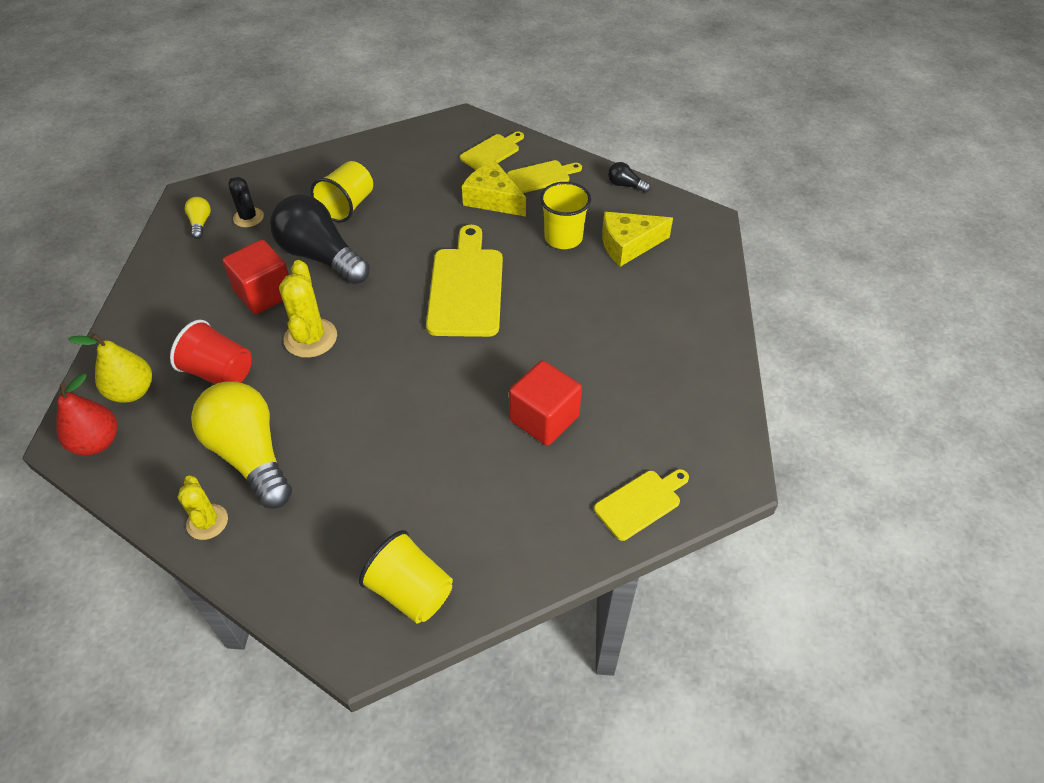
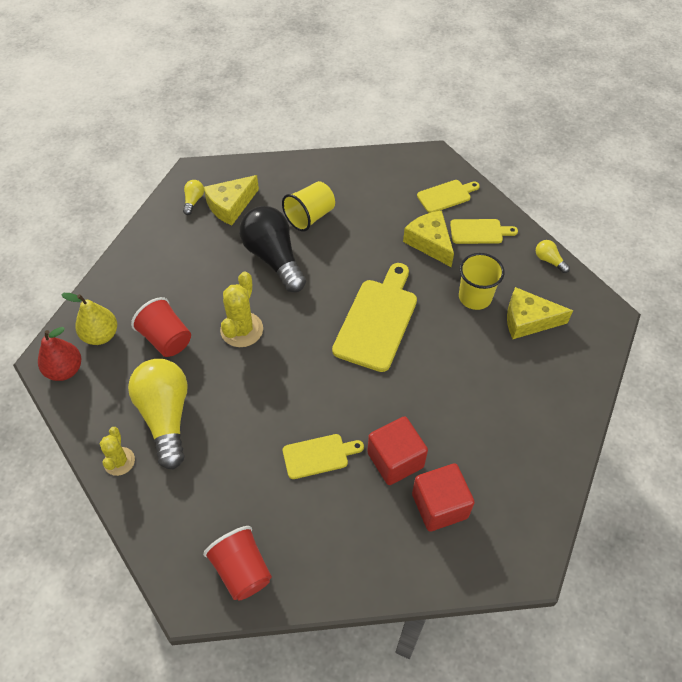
camera: 20 degrees right, 5 degrees up
red cube [222,240,289,314] -> red cube moved to [412,463,475,531]
black cactus [228,177,264,227] -> yellow cheese [204,175,259,226]
yellow cup [359,530,453,623] -> red cup [203,526,272,601]
yellow cutting board [594,469,689,541] -> yellow cutting board moved to [283,434,364,479]
black light bulb [608,162,650,193] -> yellow light bulb [536,240,570,273]

